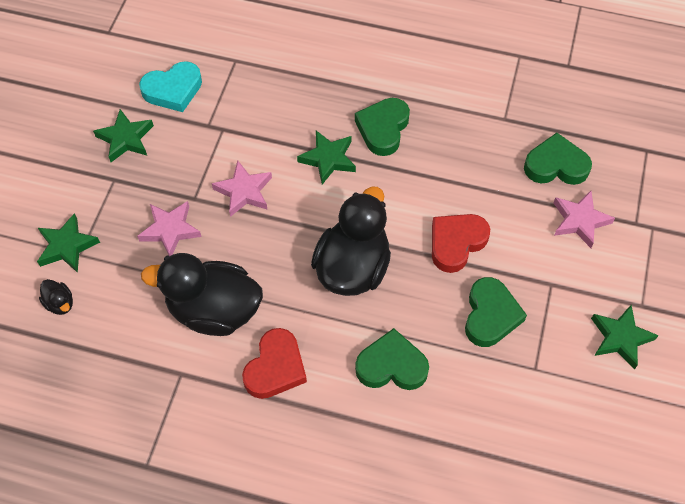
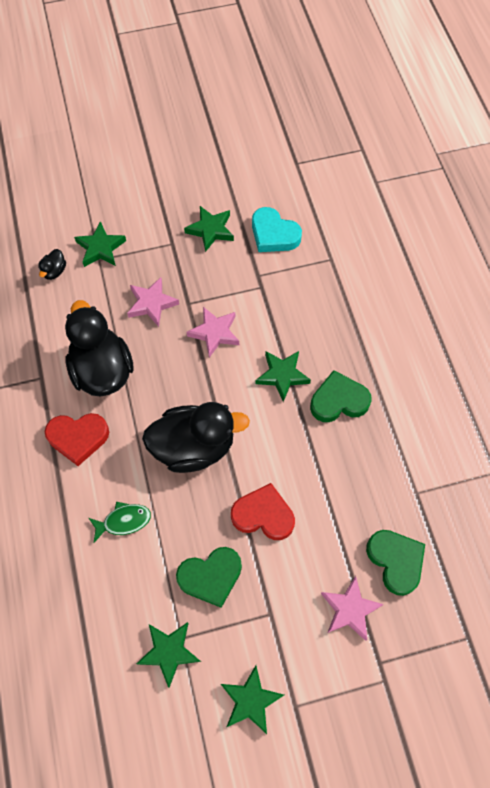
camera: 60 degrees right, 5 degrees up
green heart [355,328,429,390] -> green fish [89,502,151,542]
none -> green star [136,622,201,688]

